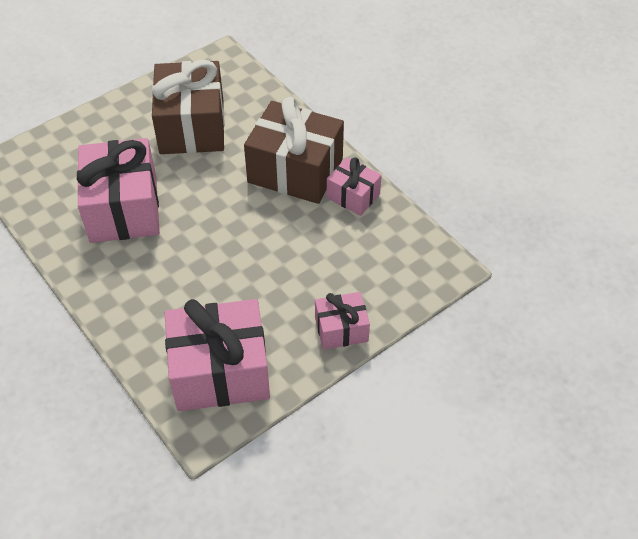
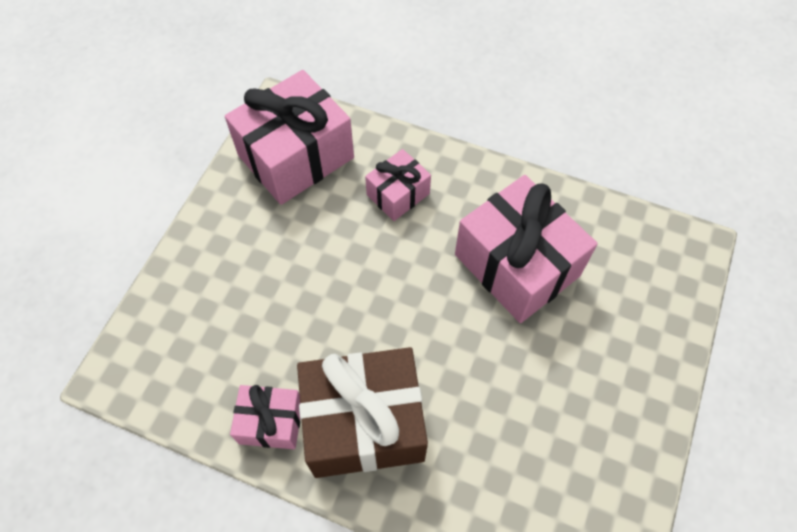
camera: 150 degrees right, 10 degrees up
brown gift [152,60,225,154] -> none
pink gift [315,292,370,350] -> pink gift moved to [365,149,431,221]

